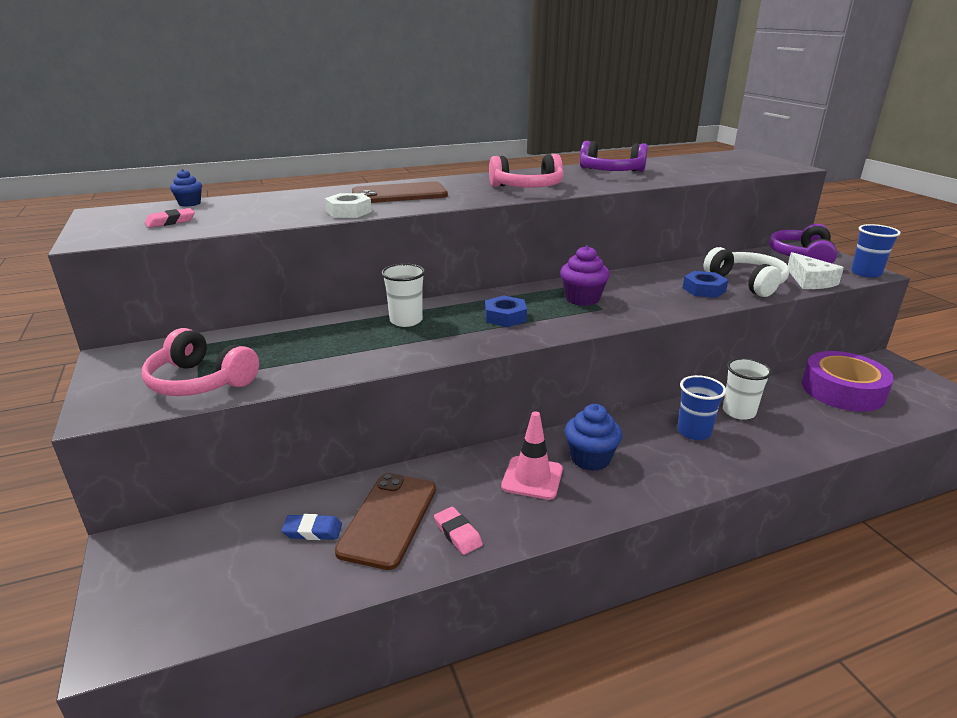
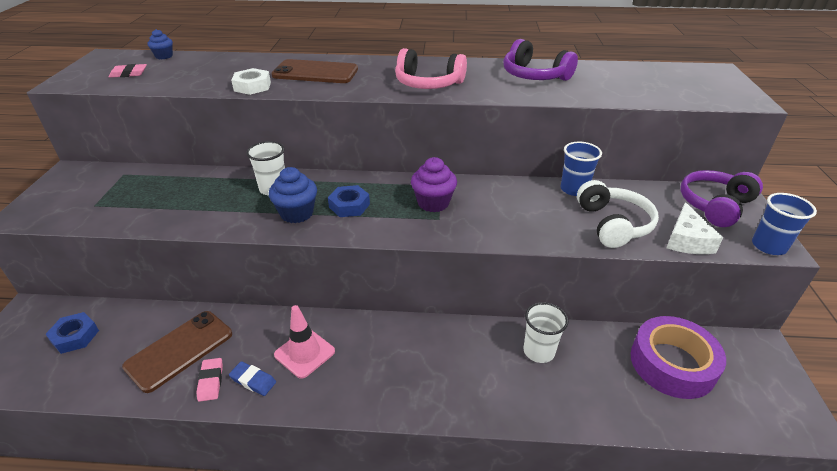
camera: 25 degrees right, 10 degrees up
pink headphones [142,328,259,396] -> none
blue eraser [281,514,342,540] -> blue eraser moved to [229,361,276,396]
blue cupcake [565,404,622,471] -> blue cupcake moved to [269,167,317,223]
blue cup [677,375,726,440] -> blue cup moved to [560,142,602,196]
blue nut [683,271,728,298] -> blue nut moved to [45,312,99,354]

